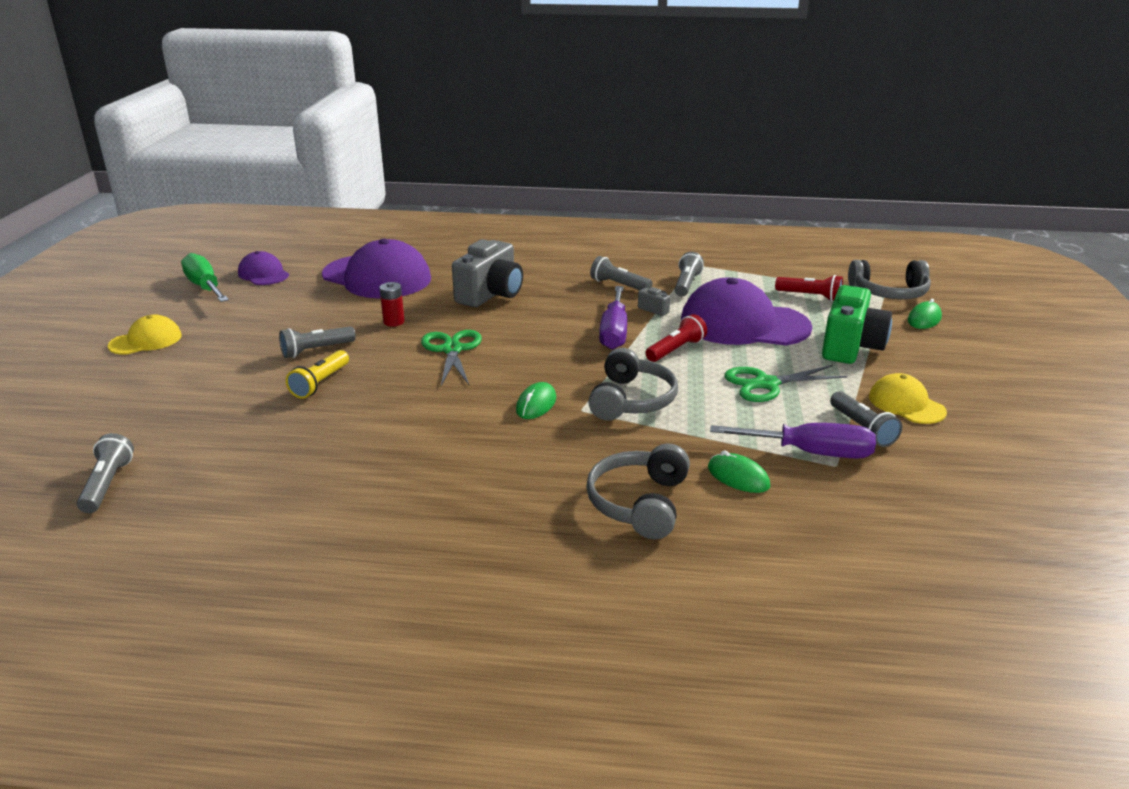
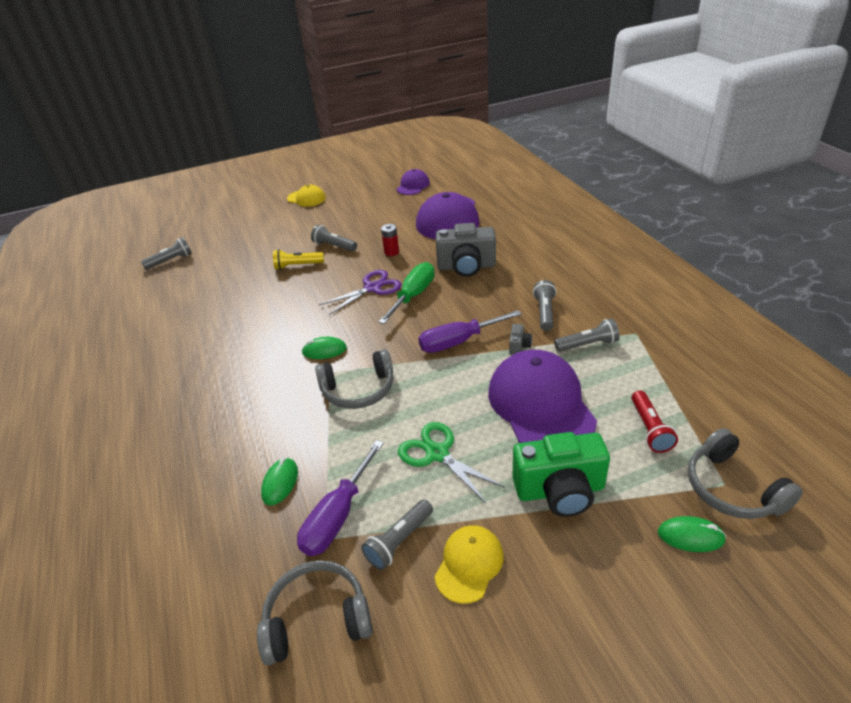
camera: 65 degrees right, 10 degrees up
green screwdriver [181,253,229,302] -> green screwdriver moved to [378,262,435,324]
green scissors [421,330,482,386] -> purple scissors [319,270,402,315]
grey headphones [586,443,690,539] -> grey headphones moved to [257,560,373,665]
red flashlight [645,314,707,362] -> none
purple screwdriver [710,423,876,459] -> purple screwdriver turned 45 degrees clockwise [297,440,384,556]

